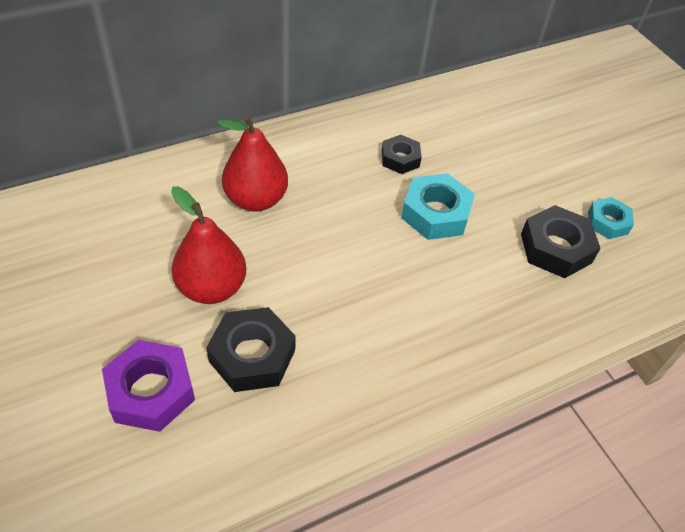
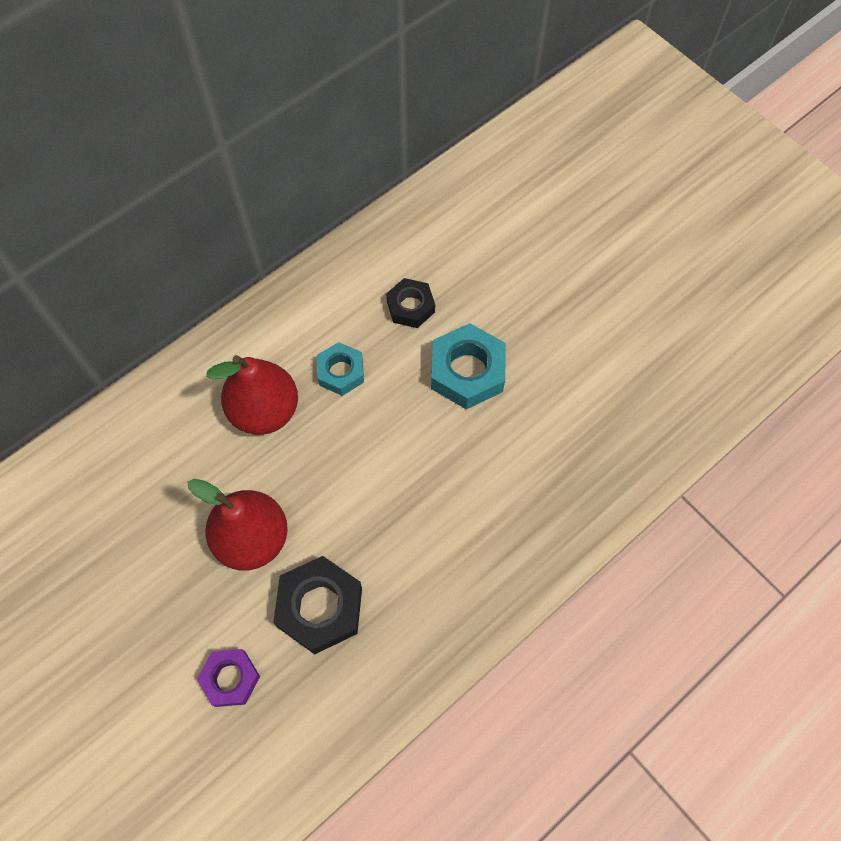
camera: 10 degrees left, 15 degrees up
purple nut [102,340,195,432] -> purple nut [197,649,260,707], size x0.63
black nut [521,205,601,278] -> none
turquoise nut [588,197,634,239] -> turquoise nut moved to [317,342,364,396]

